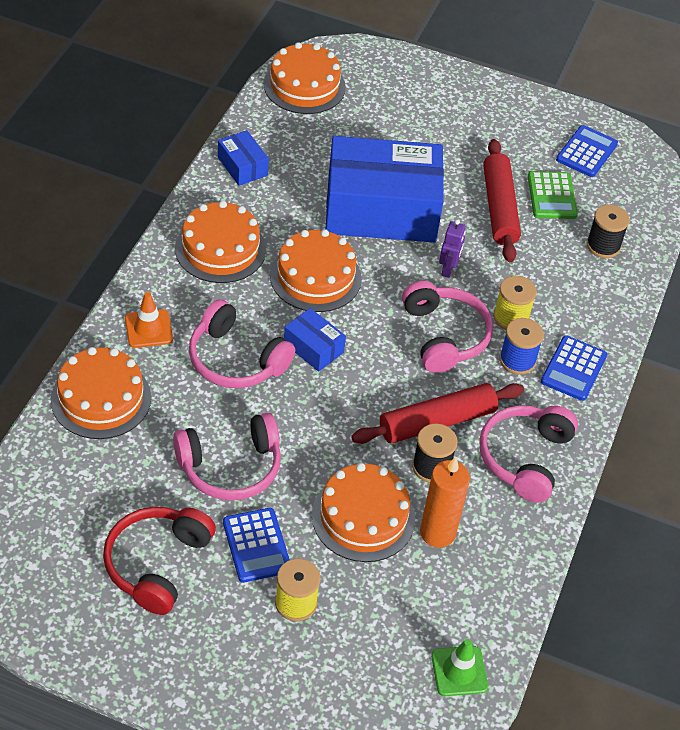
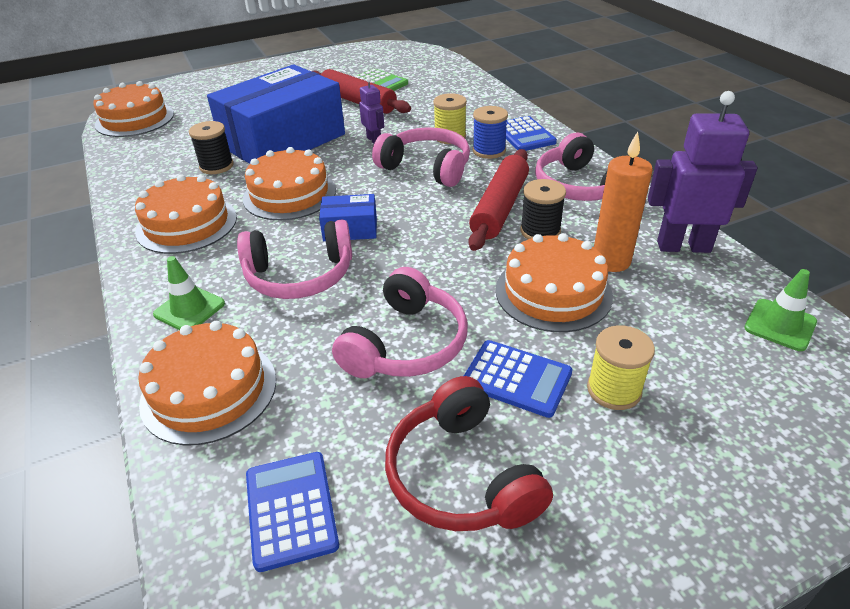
camera: 40 degrees left, 10 degrees down
orange traffic cone [125,292,173,348] -> green traffic cone [153,256,225,330]
blue box [218,130,269,186] -> none
blue calculator [556,125,618,177] -> blue calculator moved to [246,452,339,572]
black spool [587,205,630,258] -> black spool moved to [189,121,234,174]
none -> purple robot [648,91,758,253]

